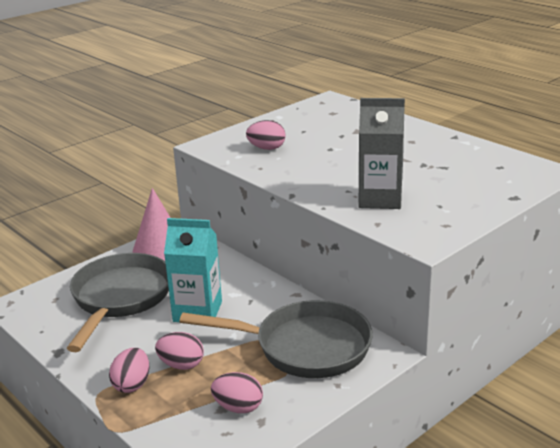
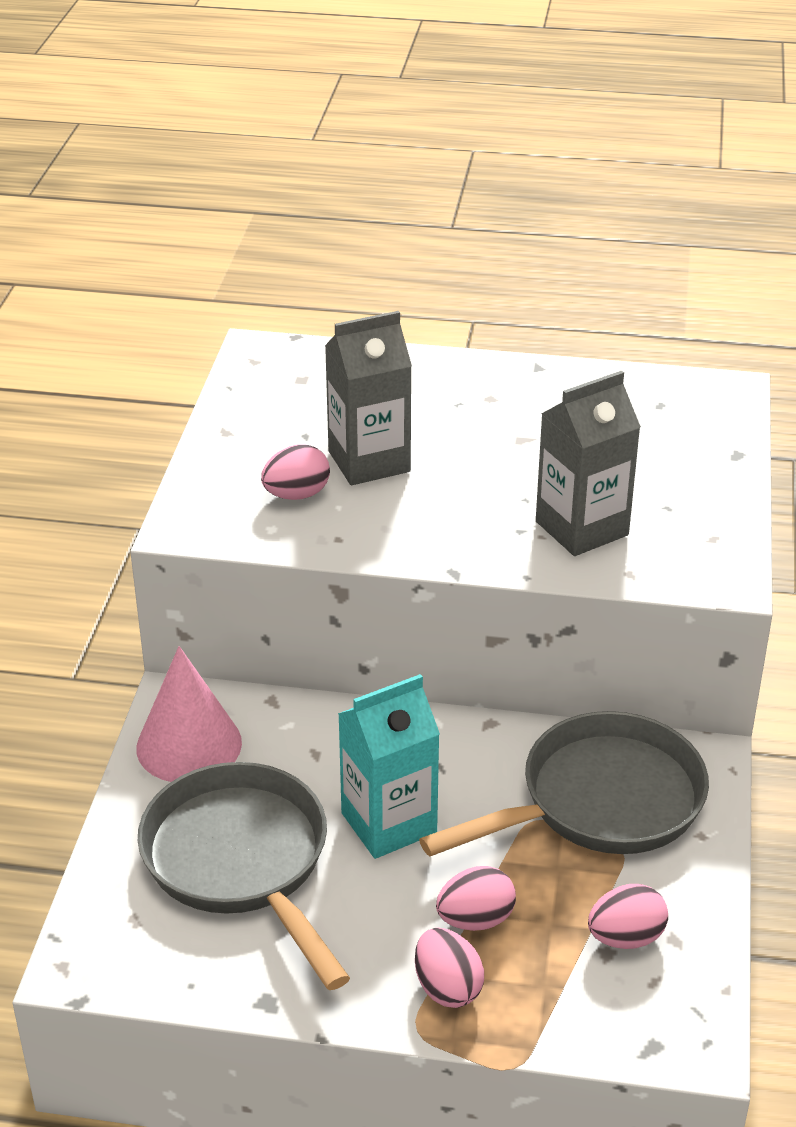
camera: 40 degrees left, 10 degrees up
none -> grey carton [325,311,412,485]

